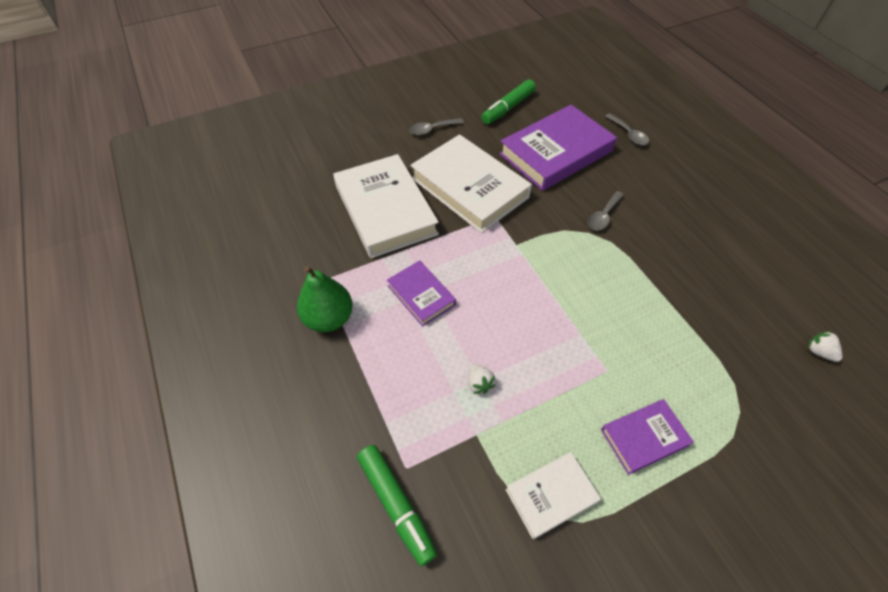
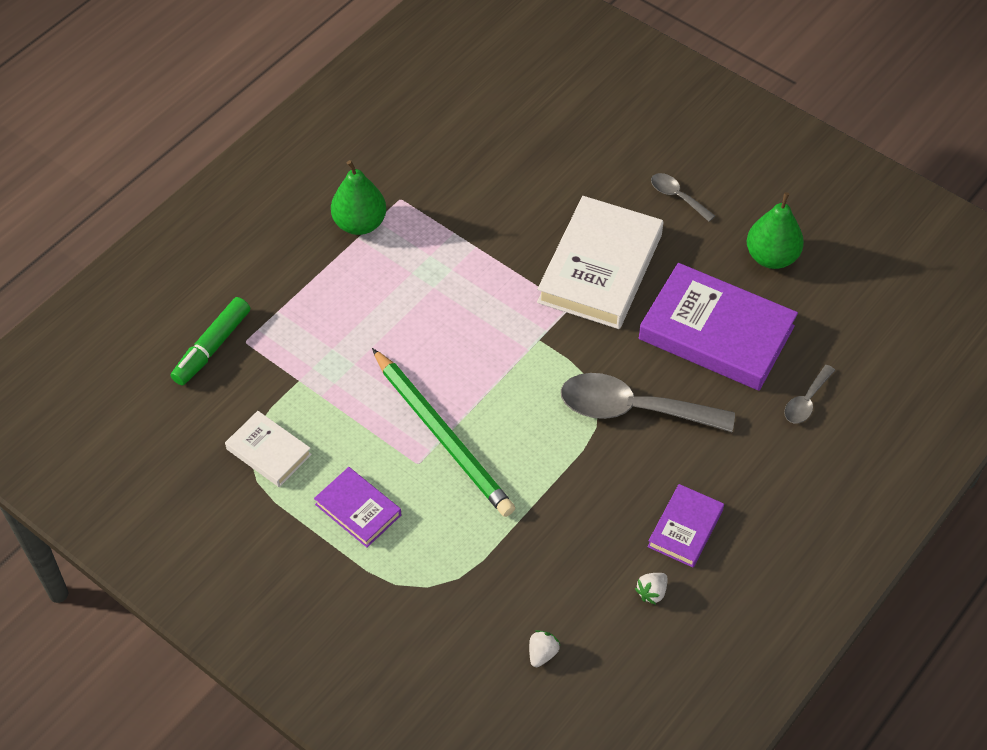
camera: 65 degrees right, 0 degrees up
white book [333,154,439,258] -> none
purple book [387,260,456,327] -> purple book moved to [648,484,724,567]
white strawberry [468,364,495,394] -> white strawberry moved to [635,573,668,605]
green marker [481,79,536,124] -> green pear [747,192,804,269]
grey spoon [588,191,624,230] -> grey spoon [561,373,735,432], size x2.07
none -> green pencil [372,348,515,517]

